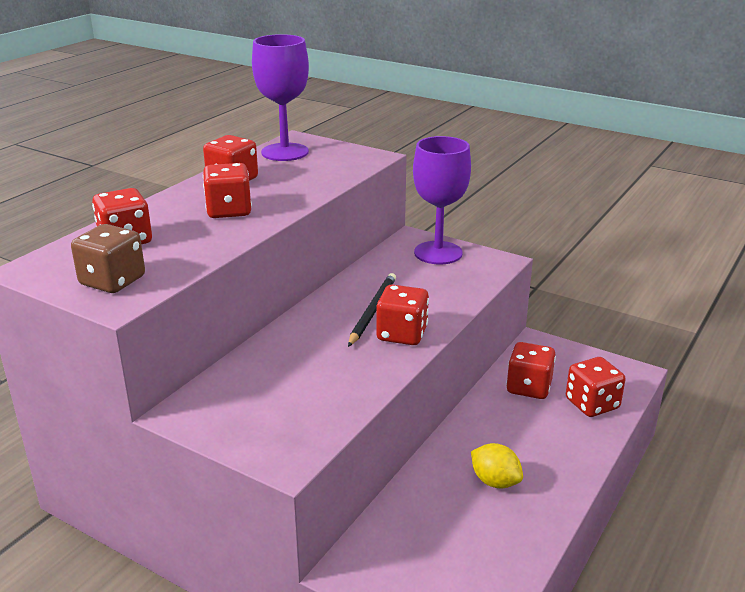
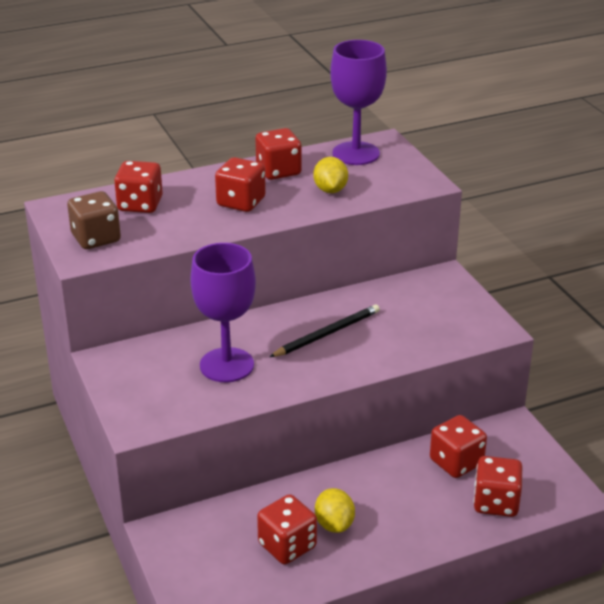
camera: 35 degrees right, 5 degrees up
red dice [376,284,429,345] -> red dice moved to [257,494,317,564]
purple goblet [413,136,471,265] -> purple goblet moved to [190,243,256,382]
none -> yellow lemon [313,157,348,193]

